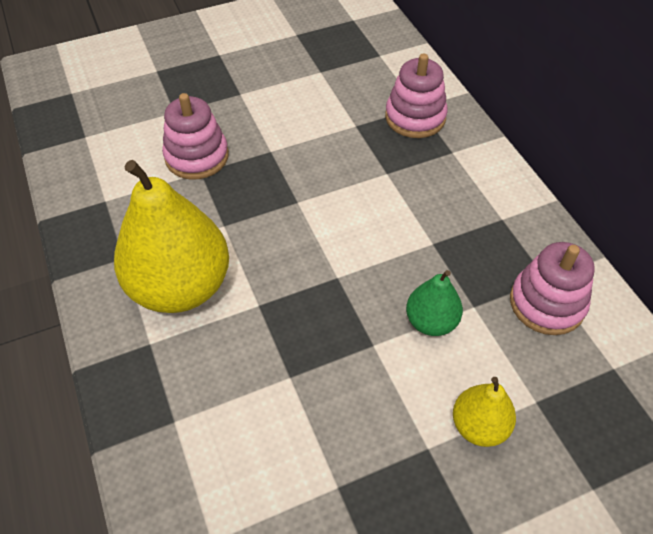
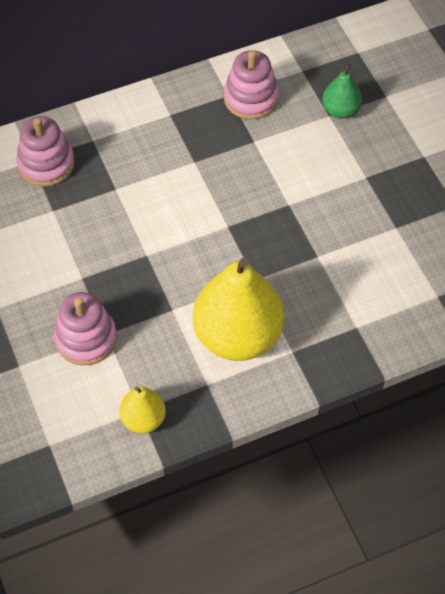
camera: 90 degrees left, 5 degrees up
green pear [406,270,463,336] -> green pear moved to [322,64,362,119]
yellow pear [453,377,516,447] -> yellow pear moved to [119,386,166,433]

